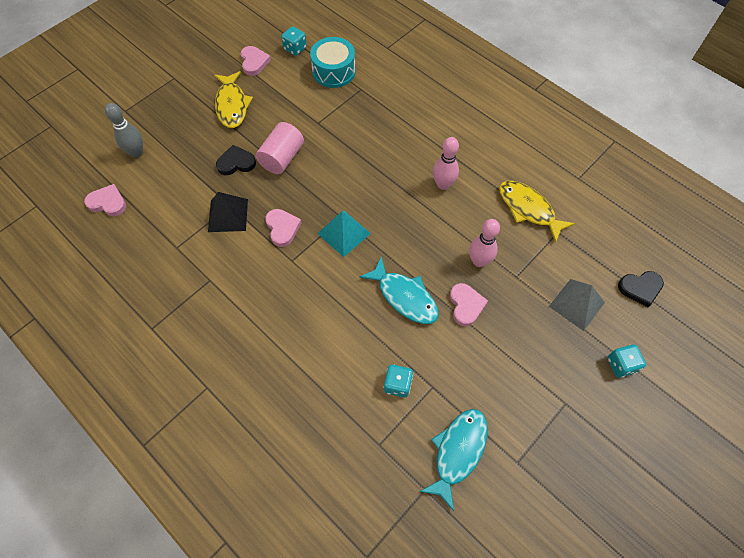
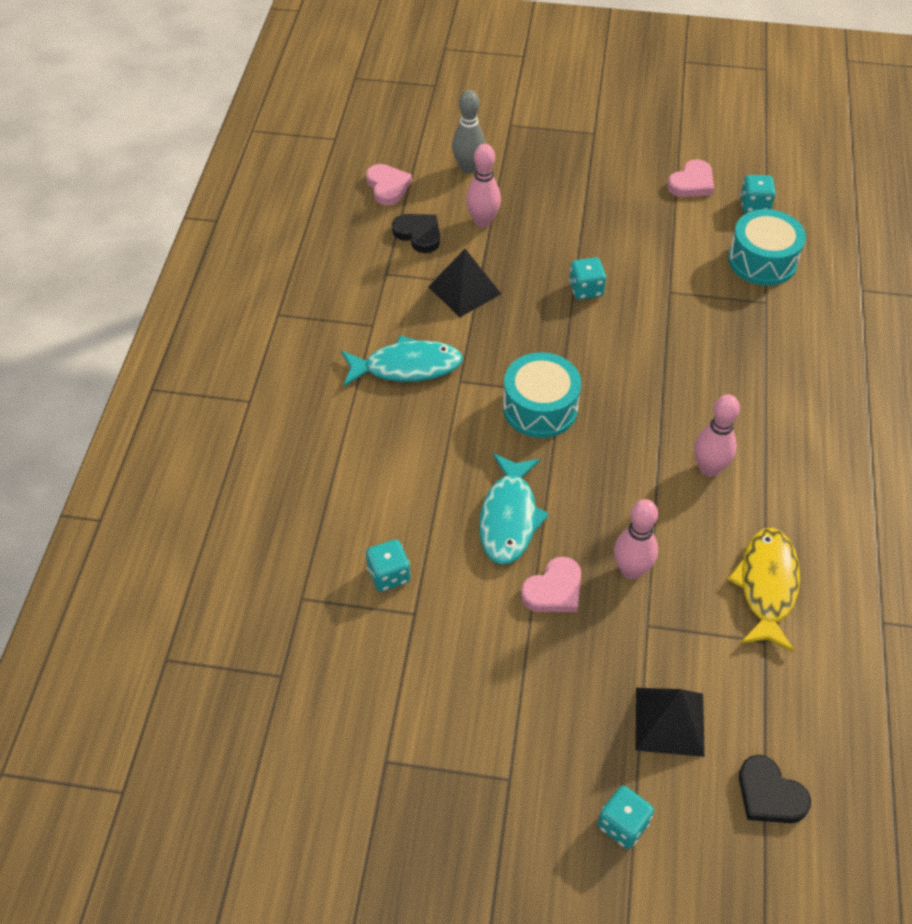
camera: 55 degrees right, 10 degrees down
yellow fish [214,71,253,128] -> none
black heart [216,145,256,175] -> black heart moved to [392,214,440,253]
pink cylinder [256,122,304,174] -> turquoise dice [569,258,606,300]
pink heart [265,209,302,247] -> none
turquoise pyramid [317,211,371,257] -> turquoise drum [503,352,581,438]
turquoise fish [419,409,488,511] -> turquoise fish moved to [341,335,463,386]
grey pyramid [549,279,605,331] -> black pyramid [635,688,705,757]
none -> pink bowling pin [466,144,501,228]

